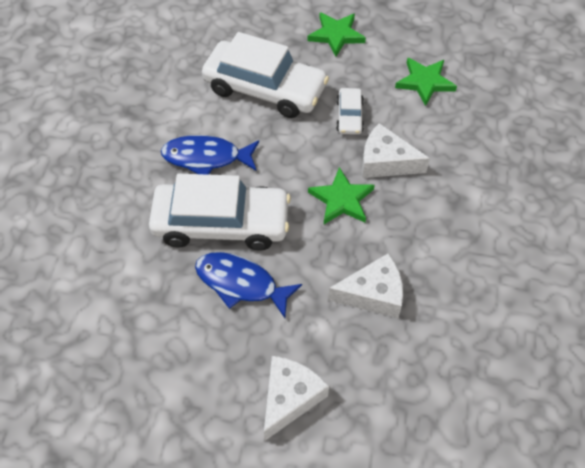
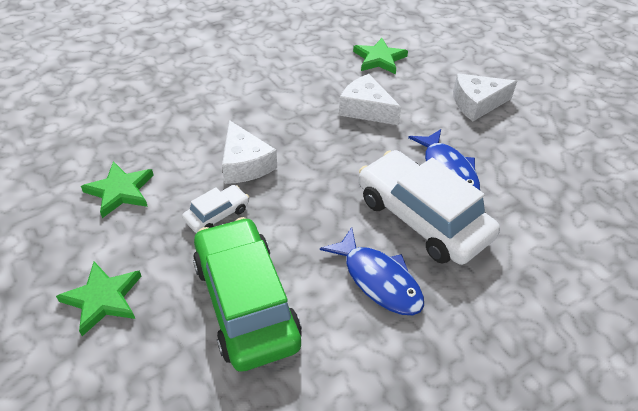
camera: 135 degrees left, 10 degrees down
white car [202,32,329,118] -> green car [193,217,302,372]
green star [308,167,375,224] -> green star moved to [353,38,408,74]

